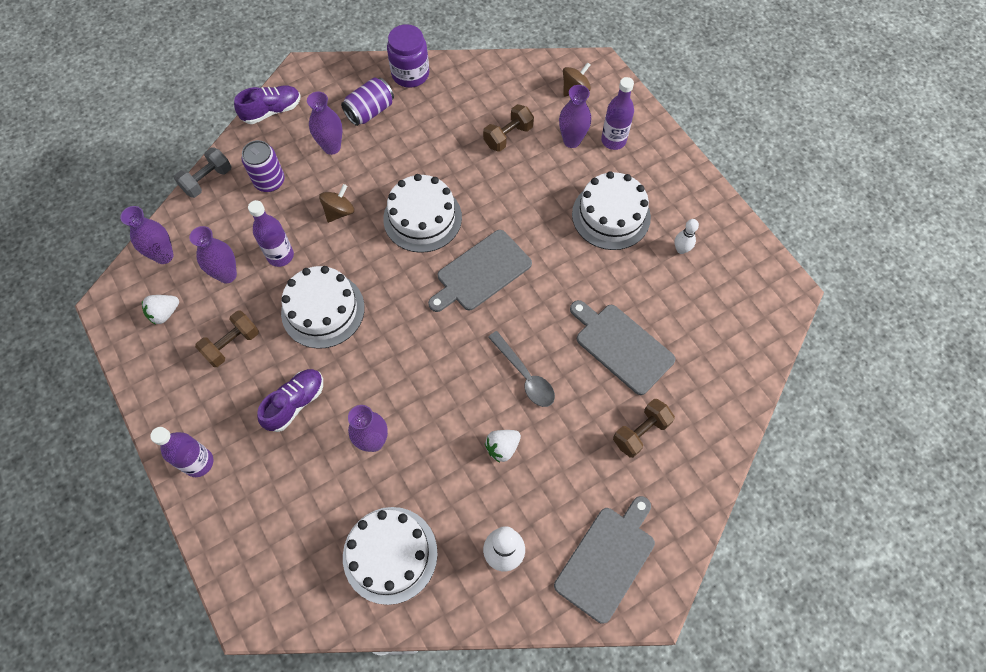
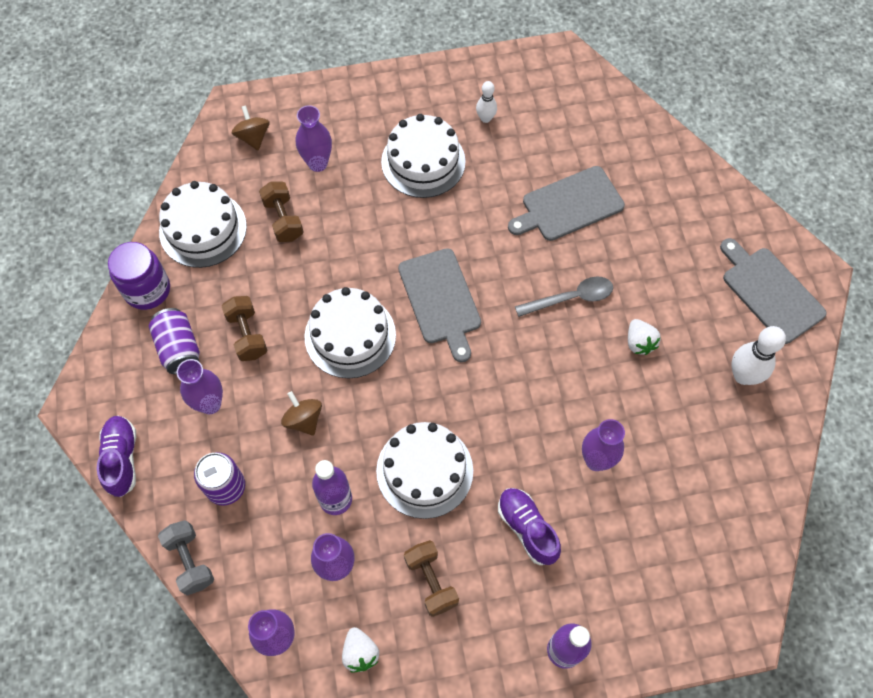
camera: 70 degrees left, 0 degrees up
white cake [343,507,438,605] -> white cake moved to [159,181,247,268]
purple bottle [601,77,634,150] -> none
brown dumbbell [613,399,675,458] -> brown dumbbell moved to [222,296,268,361]

